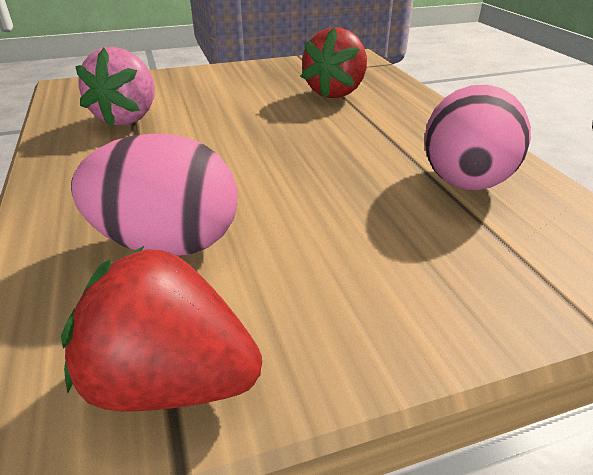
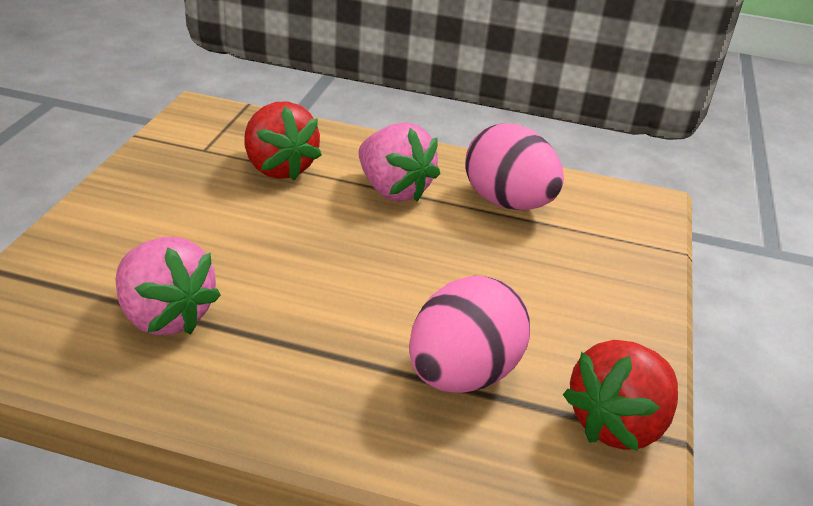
camera: 60 degrees left, 0 degrees up
none -> pink strawberry [359,122,440,202]

